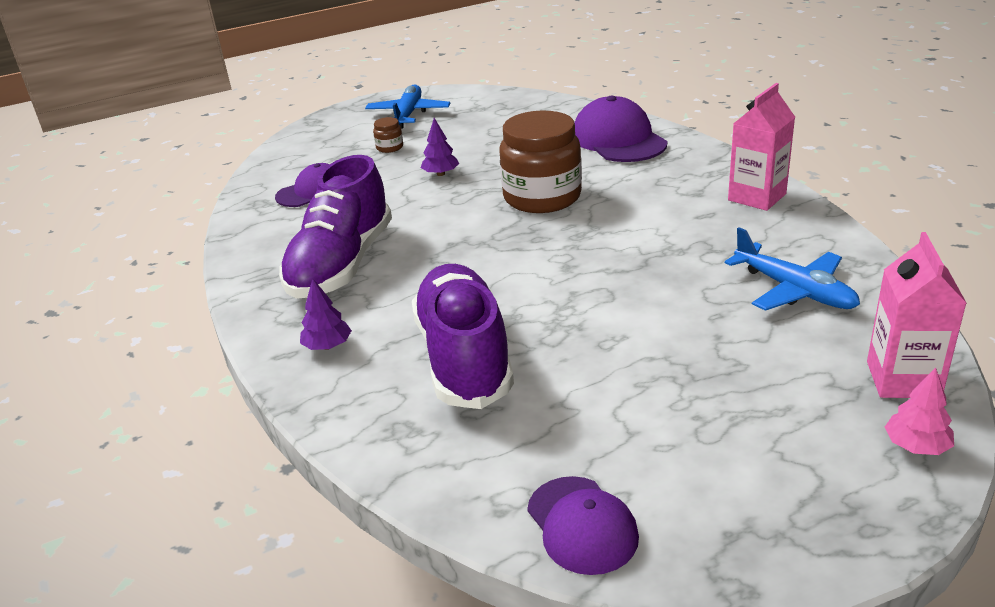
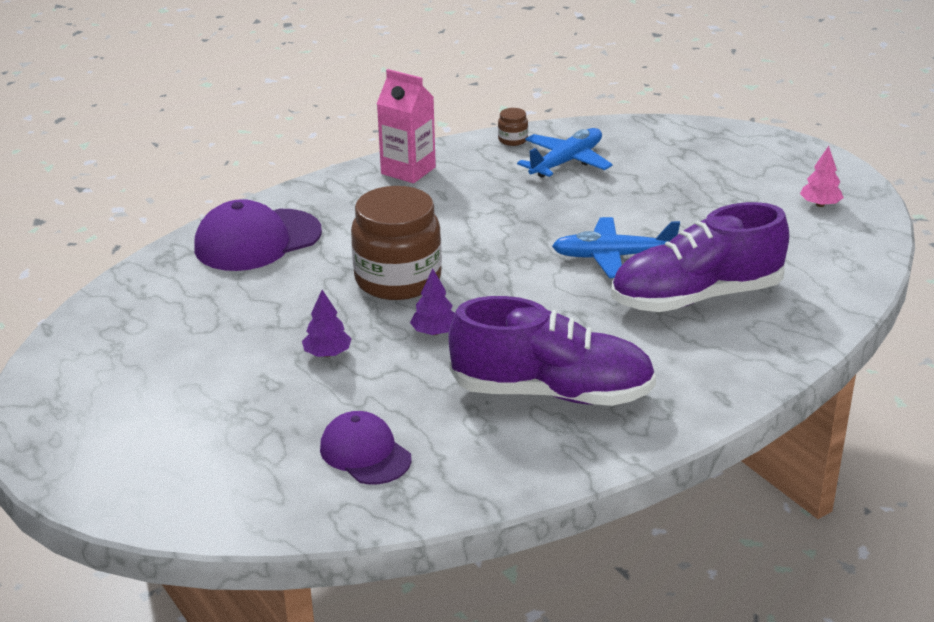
camera: 100 degrees left, 0 degrees up
purple tree [300,279,352,350] -> purple tree moved to [410,268,455,335]
blue plane [365,84,450,129] -> blue plane moved to [552,217,680,278]
brown jar [373,117,403,153] -> brown jar moved to [498,108,528,146]
purple cap [527,476,639,575] -> none
pink carton [867,232,967,398] -> none
pink tree [885,368,954,455] -> pink tree moved to [800,146,844,207]

